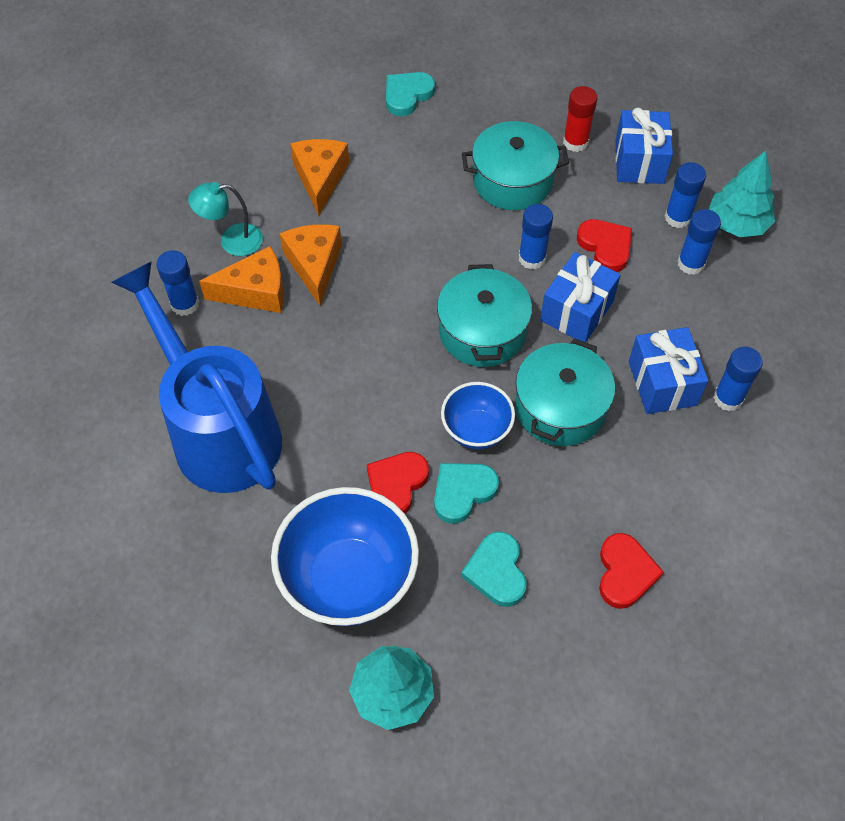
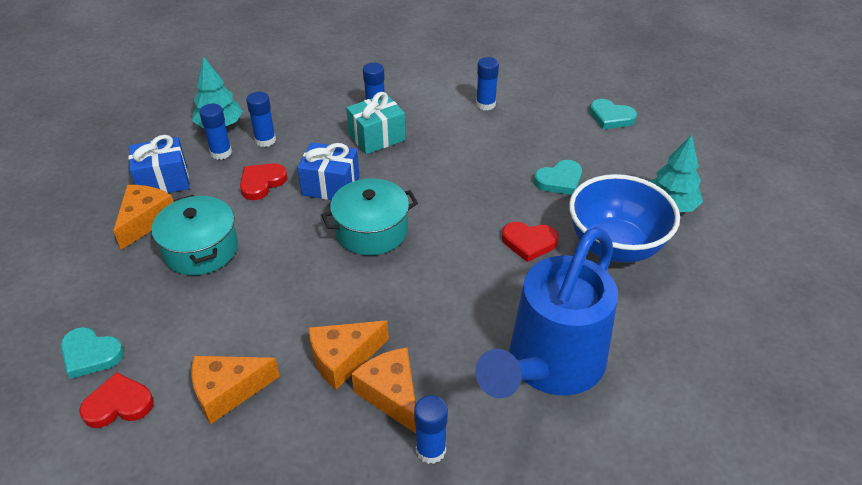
camera: 110 degrees left, 15 degrees down
turquoise lamp [188,182,263,256] -> none
turquoise heart [434,463,499,524] -> turquoise heart moved to [589,99,637,129]
blue bowl [441,382,515,449] -> none
turquoise pot [515,338,615,446] -> none
blue glue stick [519,204,553,270] -> blue glue stick moved to [476,57,499,111]
red glue stick [563,86,597,152] -> orange cheese [113,185,174,250]
red heart [599,533,664,609] -> red heart moved to [79,372,154,428]
blue gift [629,327,708,414] -> turquoise gift [346,92,406,154]

